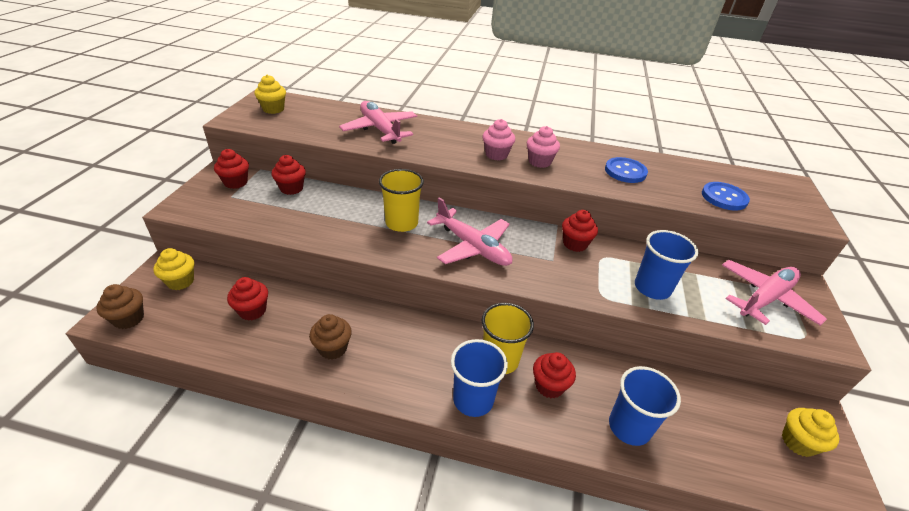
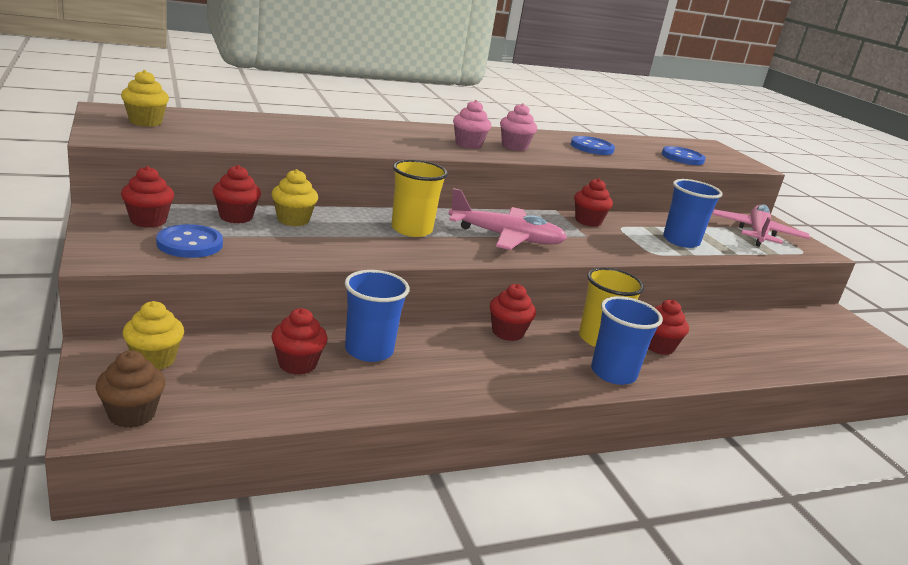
camera: 35 degrees left, 15 degrees down
brown cupcake [309,314,352,360] -> none
pink plane [339,101,417,144] -> none
blue cup [609,366,681,446] -> blue cup moved to [345,270,410,362]
yellow cupcake [782,408,839,457] -> yellow cupcake moved to [271,169,318,226]
none -> blue button [156,224,223,258]
none -> red cupcake [490,284,536,341]

